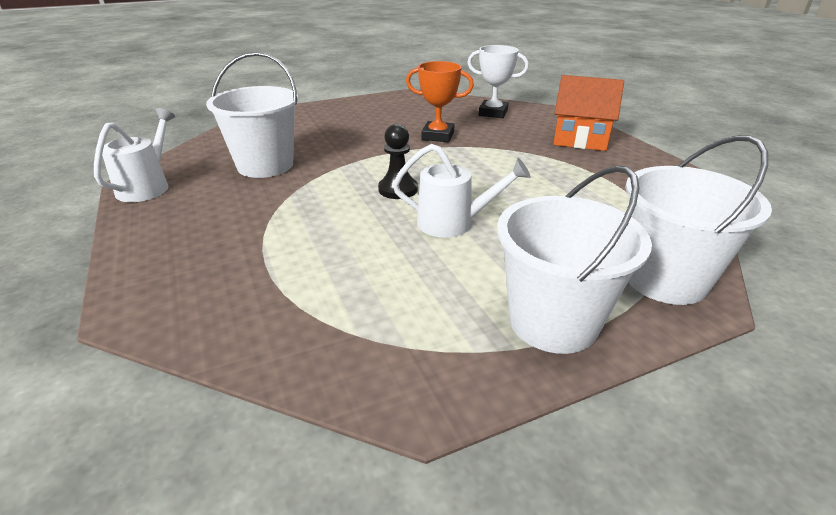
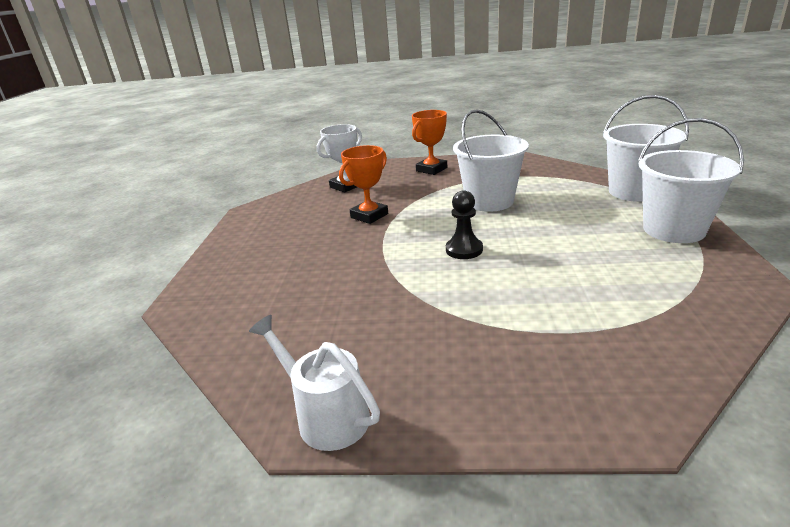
camera: 60 degrees left, 5 degrees down
white bucket [206,52,298,178] -> white bucket moved to [453,109,529,212]
white watering can [393,144,530,238] -> none
orange house [553,75,624,151] -> orange trophy [412,110,447,175]

